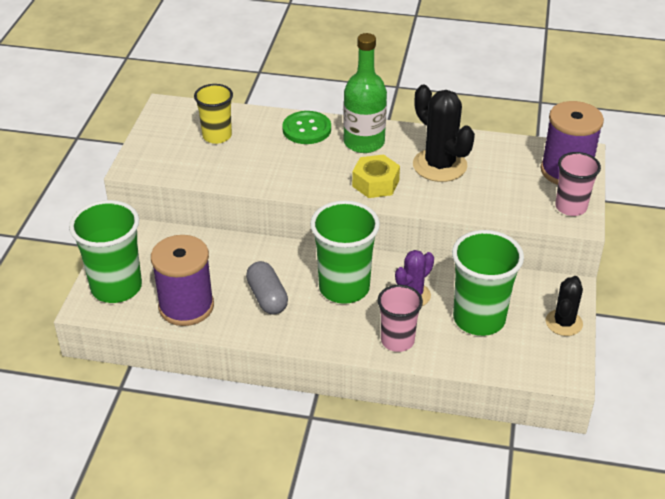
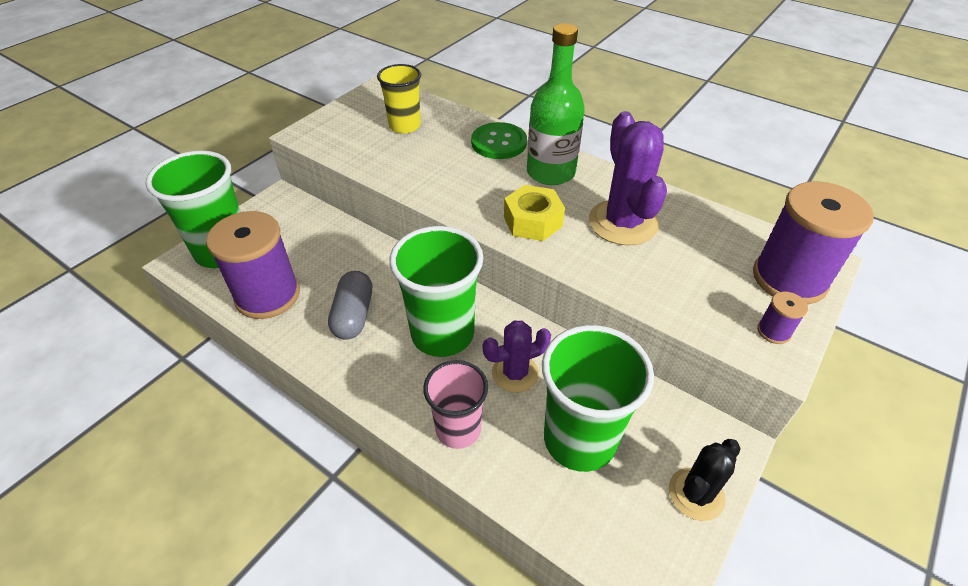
camera: 25 degrees right, 5 degrees up
black cactus [413,85,475,182] -> purple cactus [589,111,667,246]
pink cup [555,152,601,216] -> purple spool [757,291,808,344]

